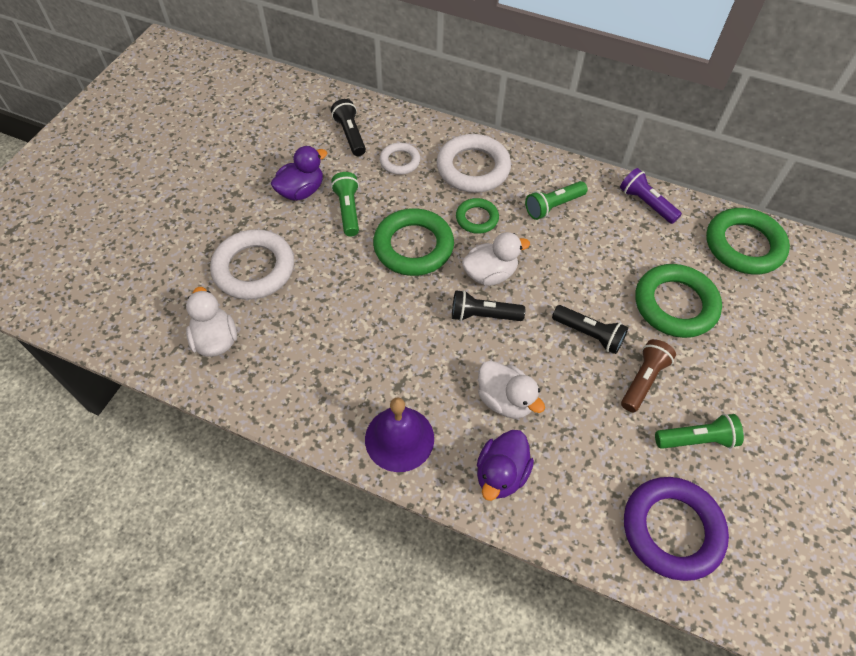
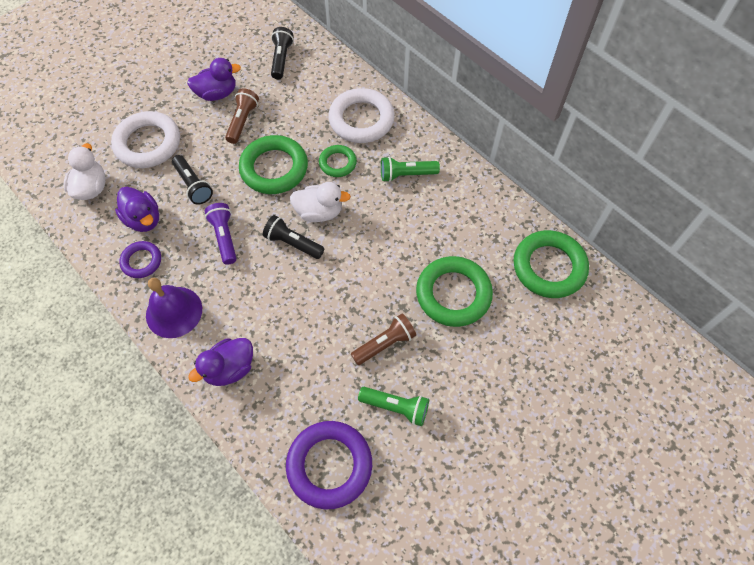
camera: 25 degrees right, 5 degrees up
green flashlight [331,172,359,236] -> brown flashlight [225,88,259,144]
white ring [379,143,420,175] -> none
white duck [478,360,545,419] -> none
black flashlight [552,305,628,354] -> black flashlight moved to [172,155,213,205]
purple flashlight [620,168,682,224] -> purple flashlight moved to [205,203,237,265]
none -> purple duck [115,187,159,232]
none -> purple ring [119,241,161,278]

